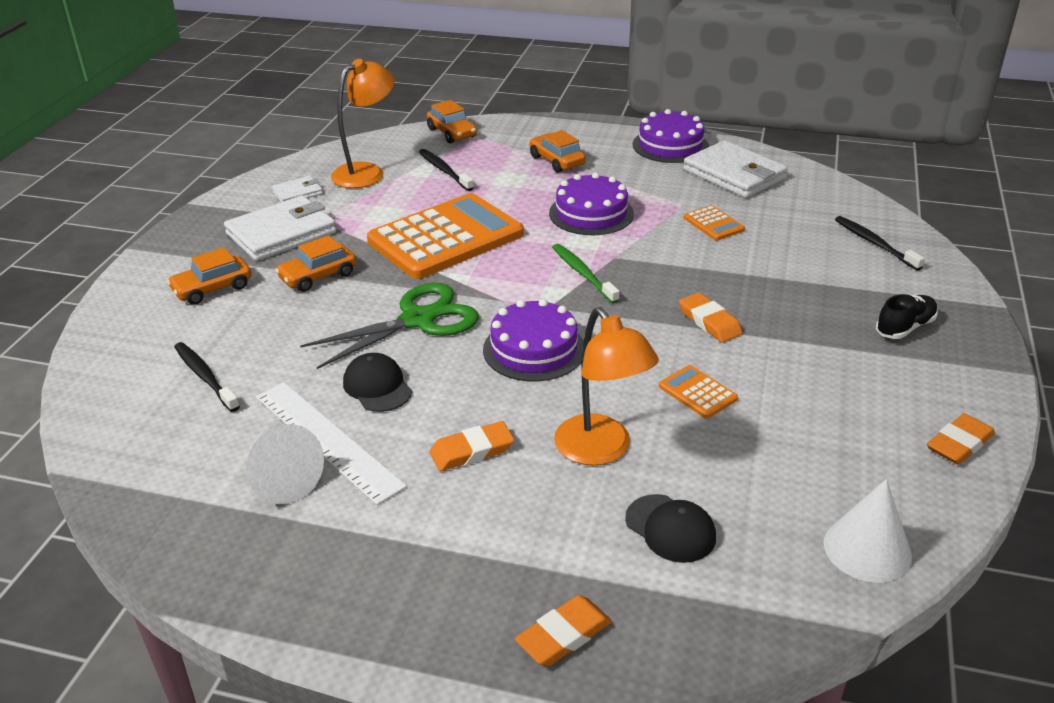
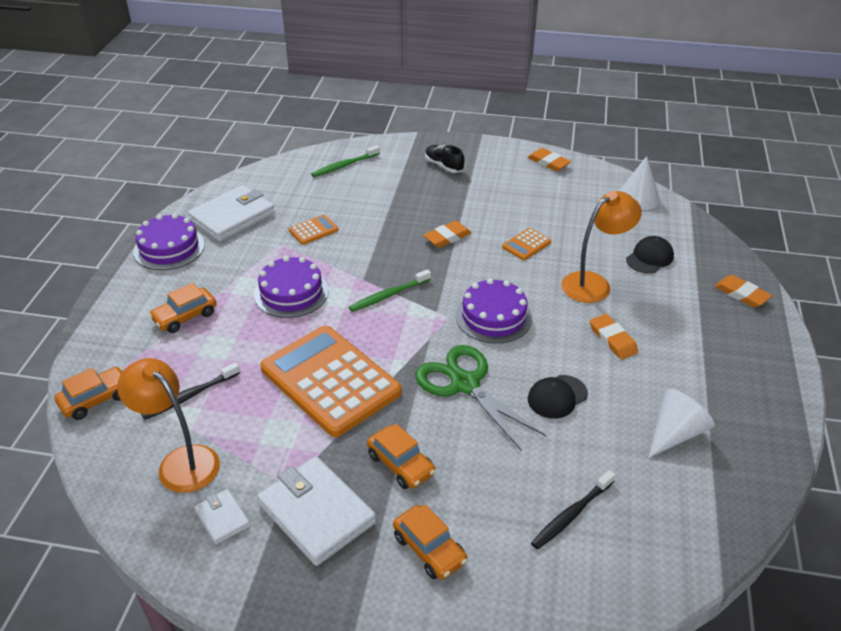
camera: 95 degrees left, 5 degrees up
white ruler [256,382,407,505] -> none
black toothbrush [835,216,925,270] -> green toothbrush [311,145,380,177]

